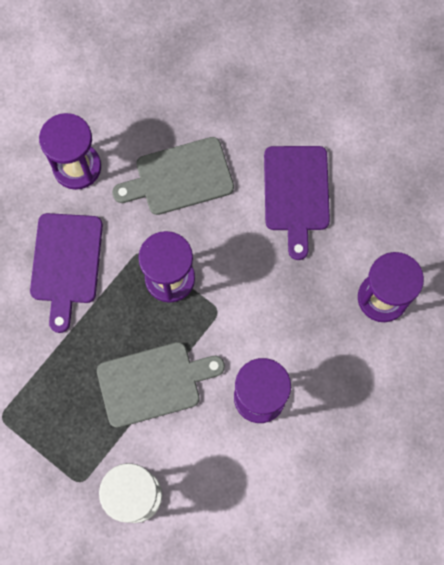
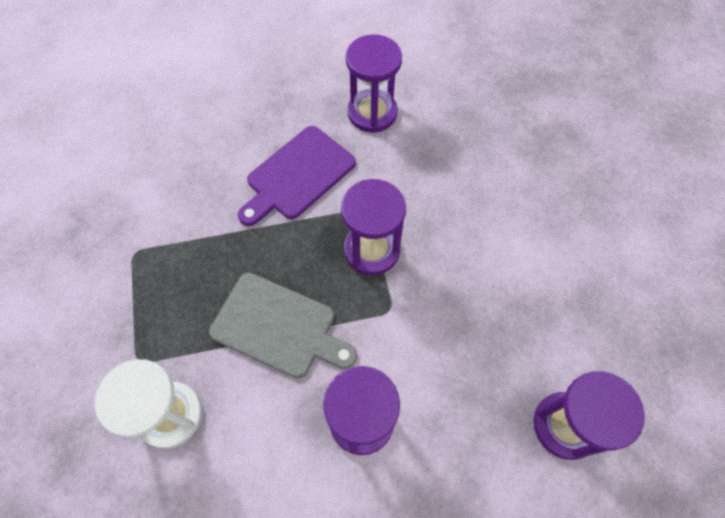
camera: 40 degrees right, 10 degrees down
grey cutting board [112,137,234,215] -> none
purple cutting board [264,146,330,260] -> none

